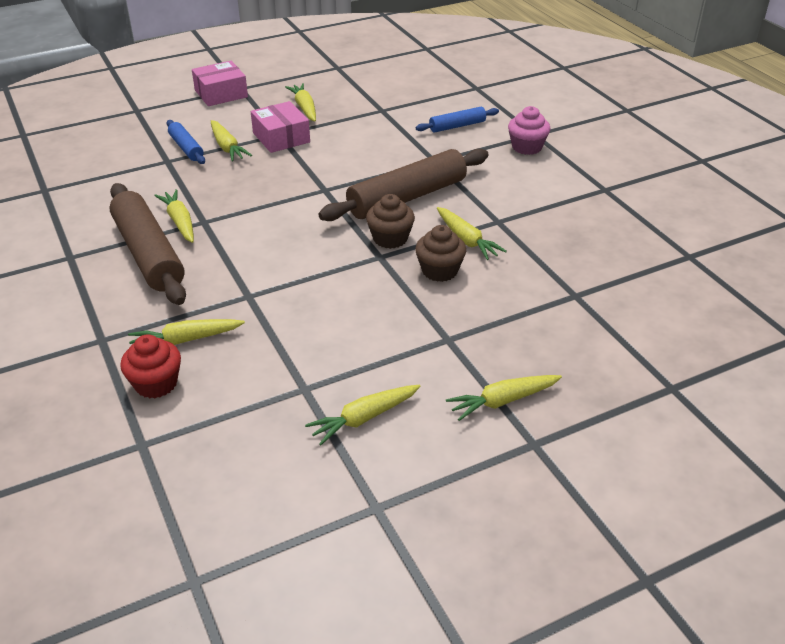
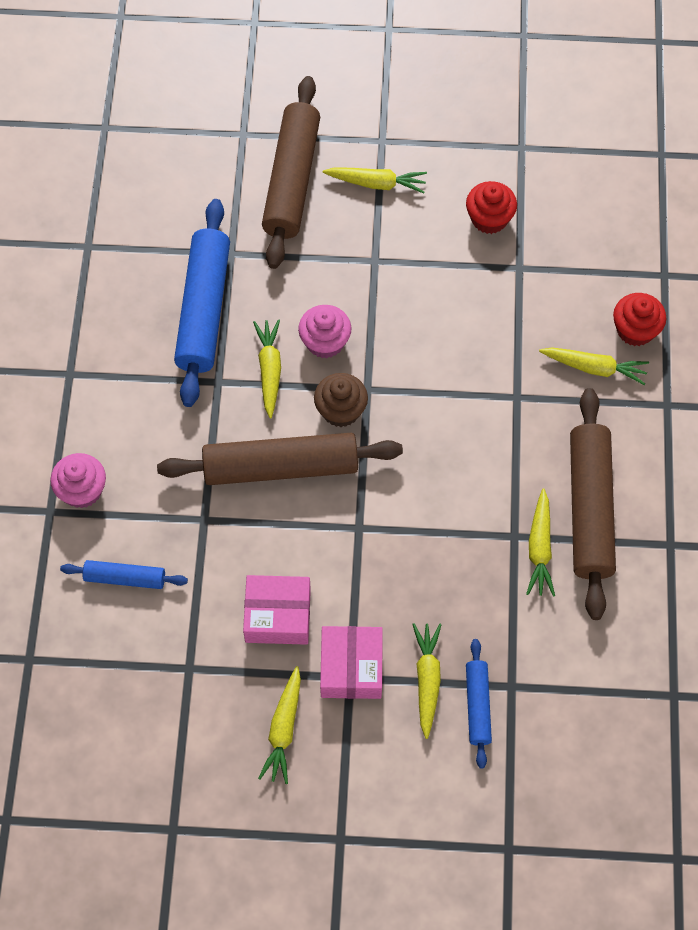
camera: 150 degrees left, 25 degrees up
pink box [192,61,248,106] -> pink box moved to [243,575,311,645]
yellow carrot [305,385,420,445] -> red cupcake [466,181,517,234]
brown cupcake [415,225,466,282] -> pink cupcake [298,305,351,358]
none -> blue rolling pin [174,199,230,407]
none -> brown rolling pin [262,76,320,269]

